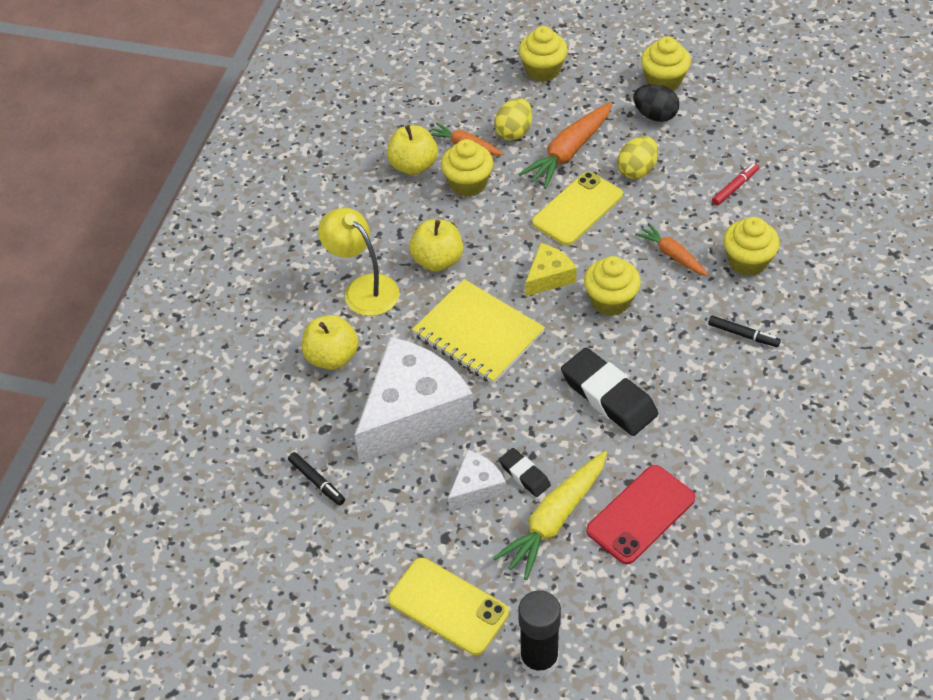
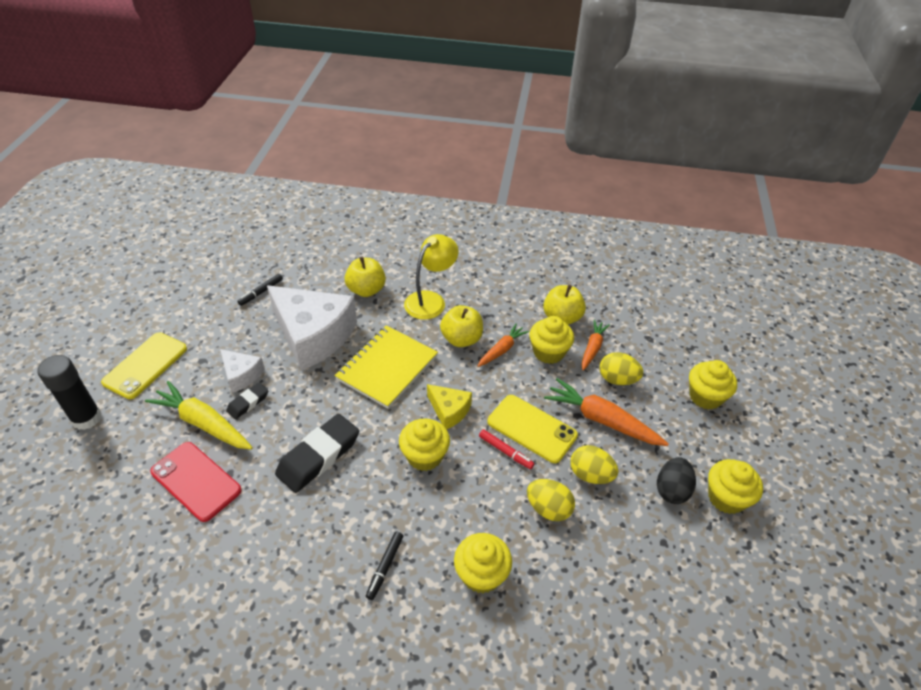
camera: 80 degrees right, 5 degrees down
orange carrot [635,223,709,276] -> orange carrot moved to [477,324,529,367]
red marker [712,163,759,206] -> red marker moved to [479,429,534,469]
none -> yellow egg [527,479,575,521]

